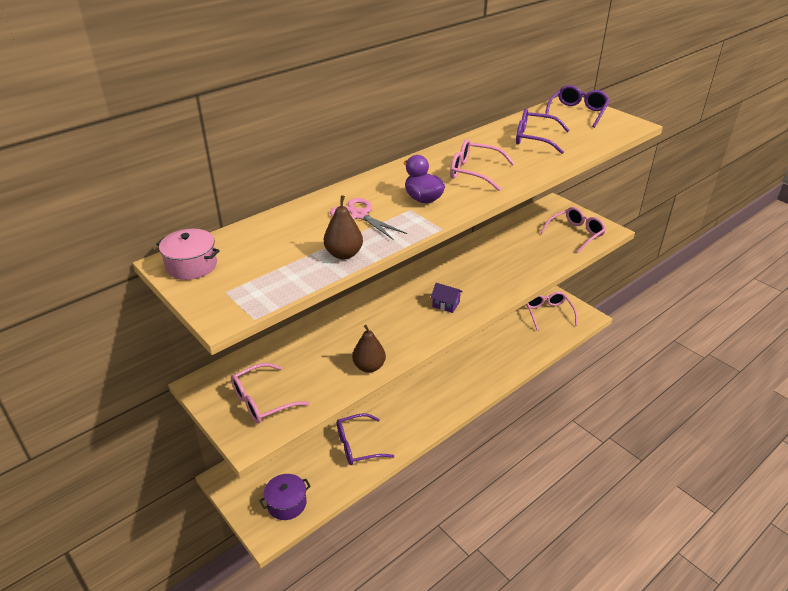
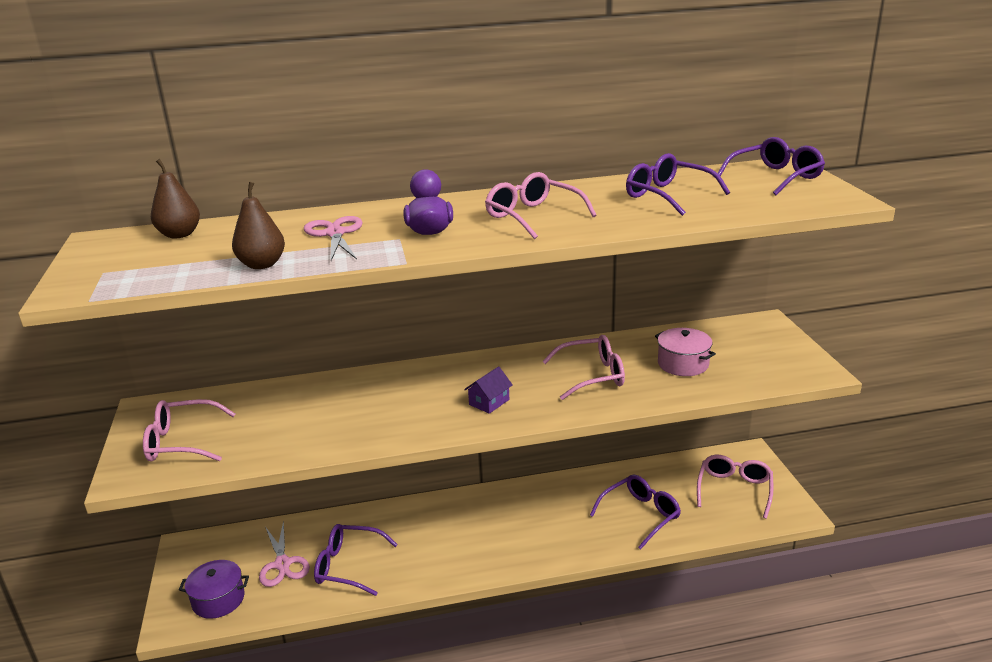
camera: 30 degrees right, 10 degrees down
pink pot [156,229,220,280] -> pink pot moved to [655,328,716,376]
brown pear [352,325,386,373] -> brown pear moved to [151,159,200,238]
purple house [431,283,463,313] -> purple house turned 75 degrees clockwise [464,366,513,414]
pink glasses [541,207,606,253] -> pink glasses moved to [542,335,625,400]
none -> pink scissors [259,520,310,587]
none -> purple glasses [590,475,681,550]

